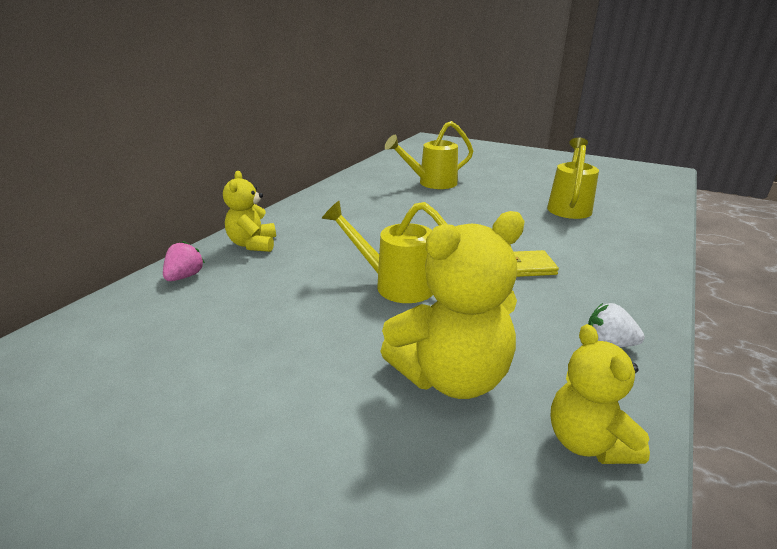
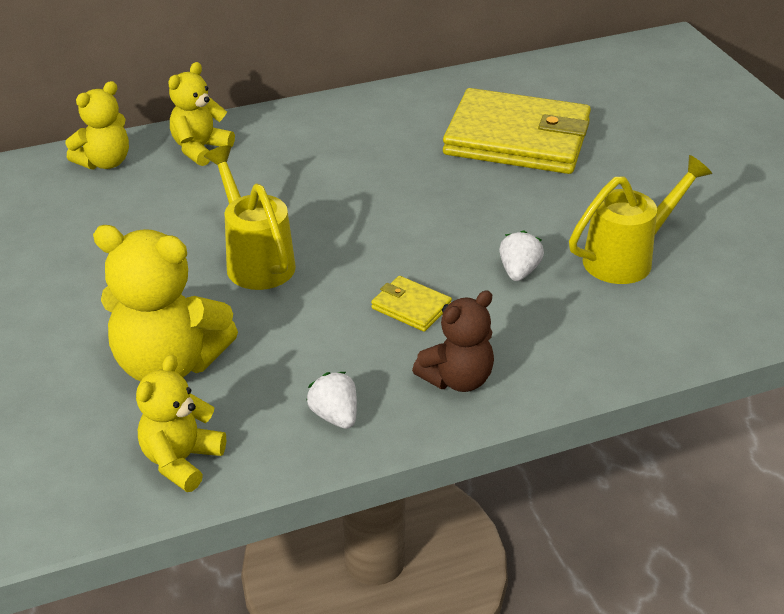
camera: 40 degrees right, 10 degrees up
pink strawberry [163,241,205,281] -> yellow teddy bear [66,81,129,170]
yellow watering can [385,121,473,189] -> yellow wallet [443,88,591,174]
none -> brown teddy bear [412,290,494,392]
none -> white strawberry [499,230,544,281]

